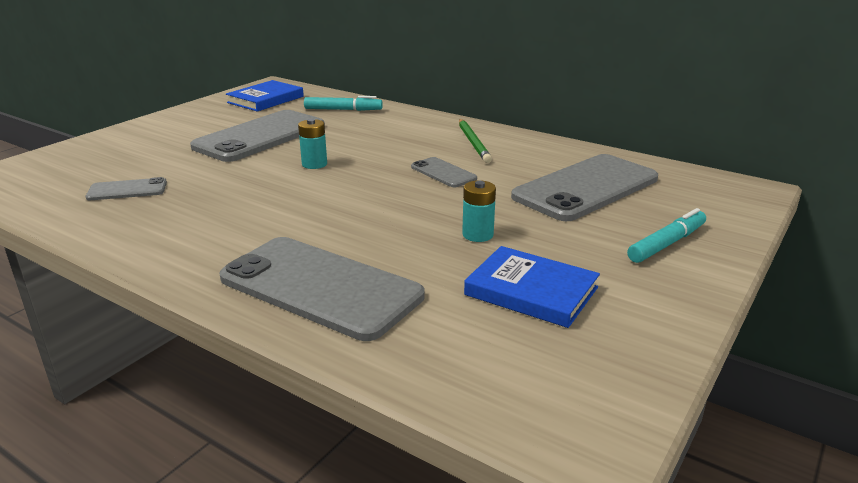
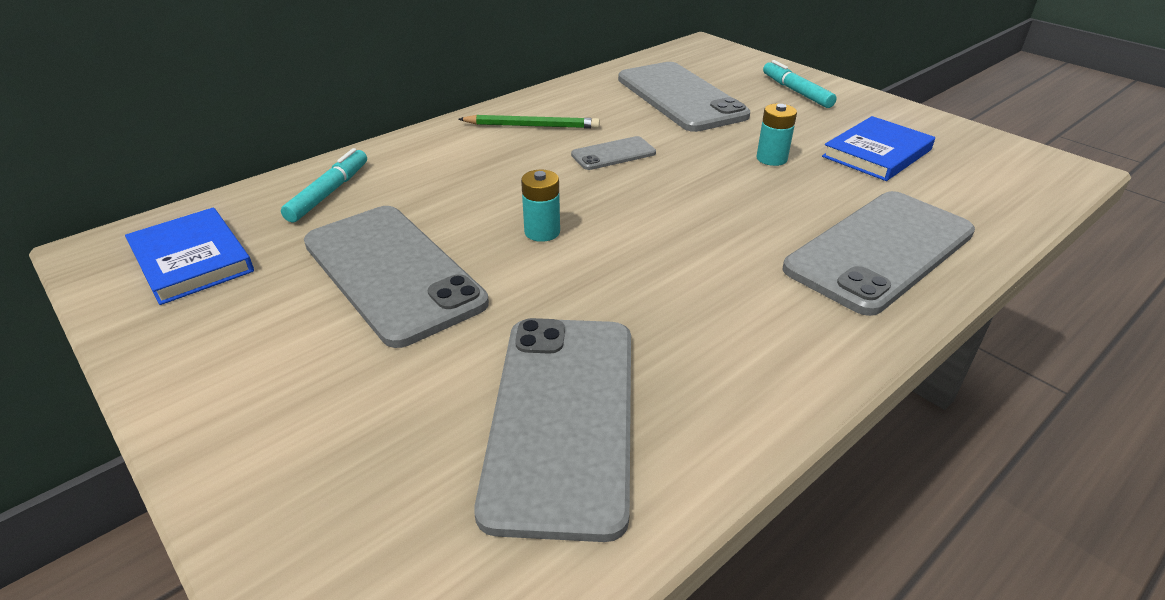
camera: 75 degrees left, 10 degrees up
grey phone [85,177,167,200] -> grey phone [474,318,631,542], size x2.12

